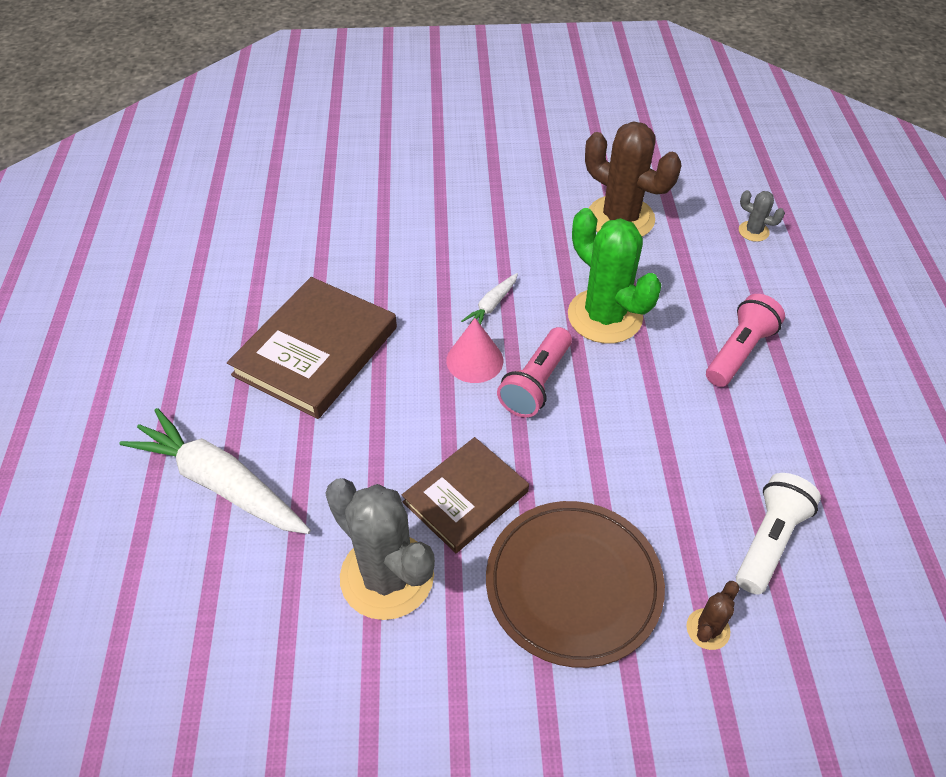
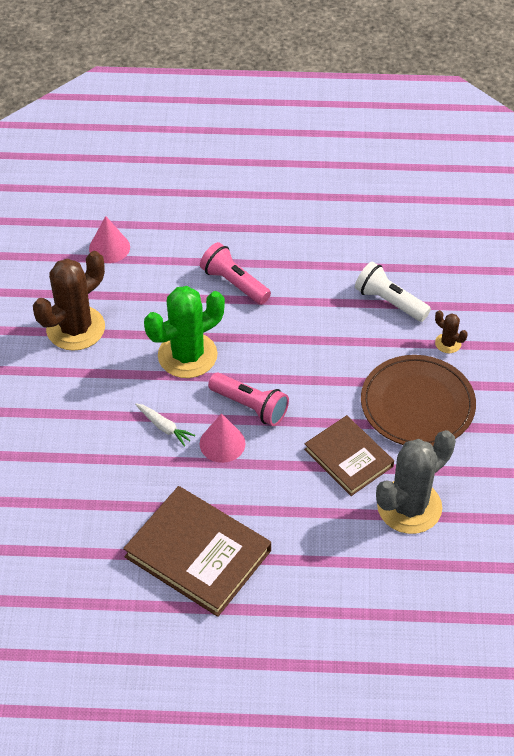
camera: 85 degrees left, 0 degrees up
white carrot [119,408,311,534] -> none
grey cactus [739,190,785,242] -> pink cone [89,216,130,263]

